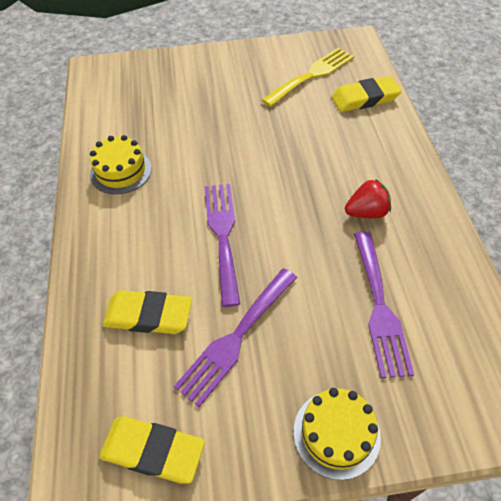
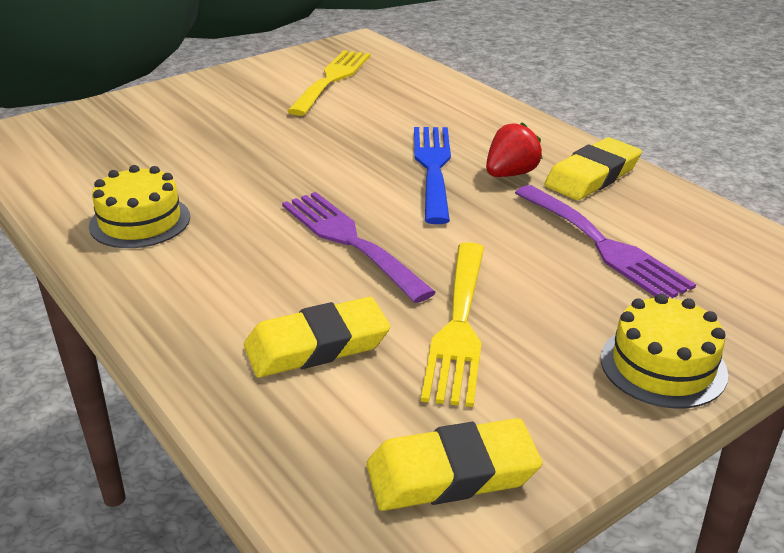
camera: 30 degrees left, 20 degrees down
purple fork [174,268,297,407] -> yellow fork [421,242,484,407]
yellow eraser [331,76,402,112] -> yellow eraser moved to [544,137,642,200]
none -> blue fork [414,127,451,224]

